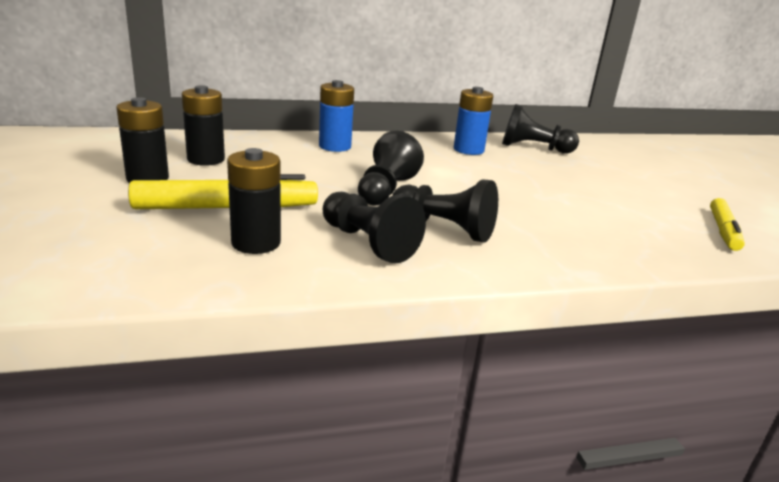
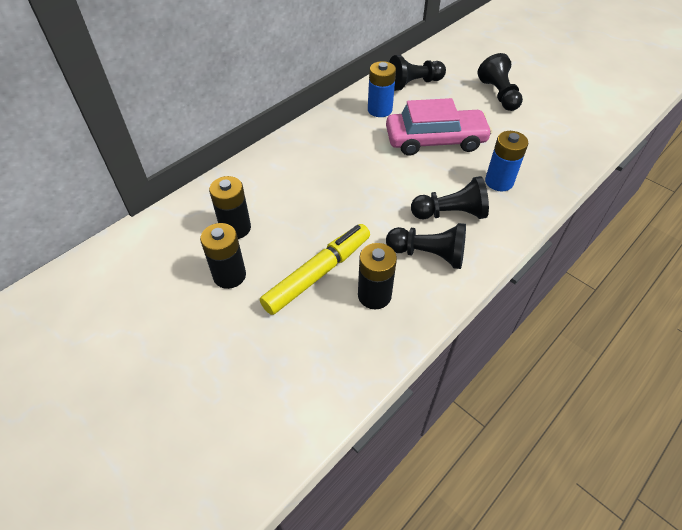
camera: 30 degrees left, 25 degrees up
blue battery [319,80,354,152] -> blue battery moved to [485,131,528,191]
black pawn [358,131,424,205] -> black pawn moved to [478,53,523,111]
yellow marker [710,198,745,251] -> none
none -> pink car [386,98,492,156]

